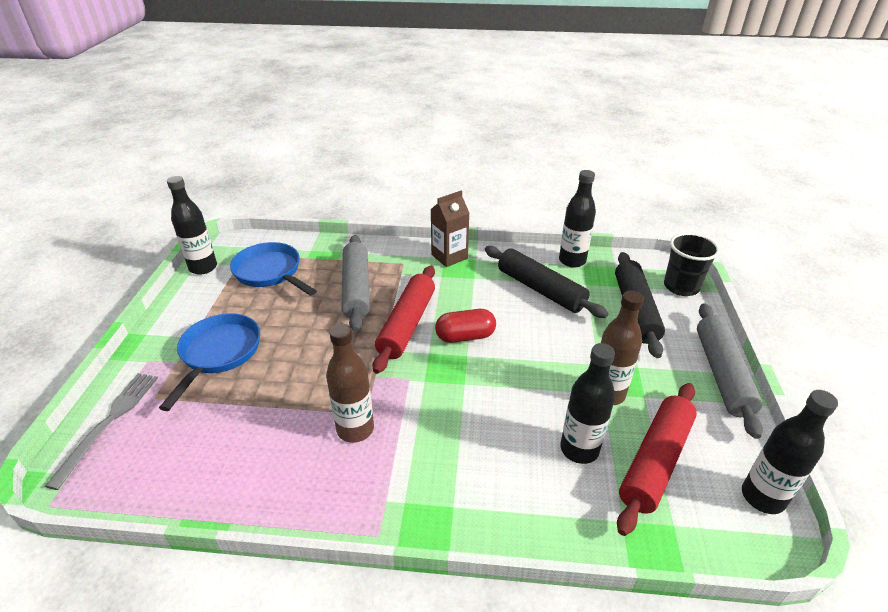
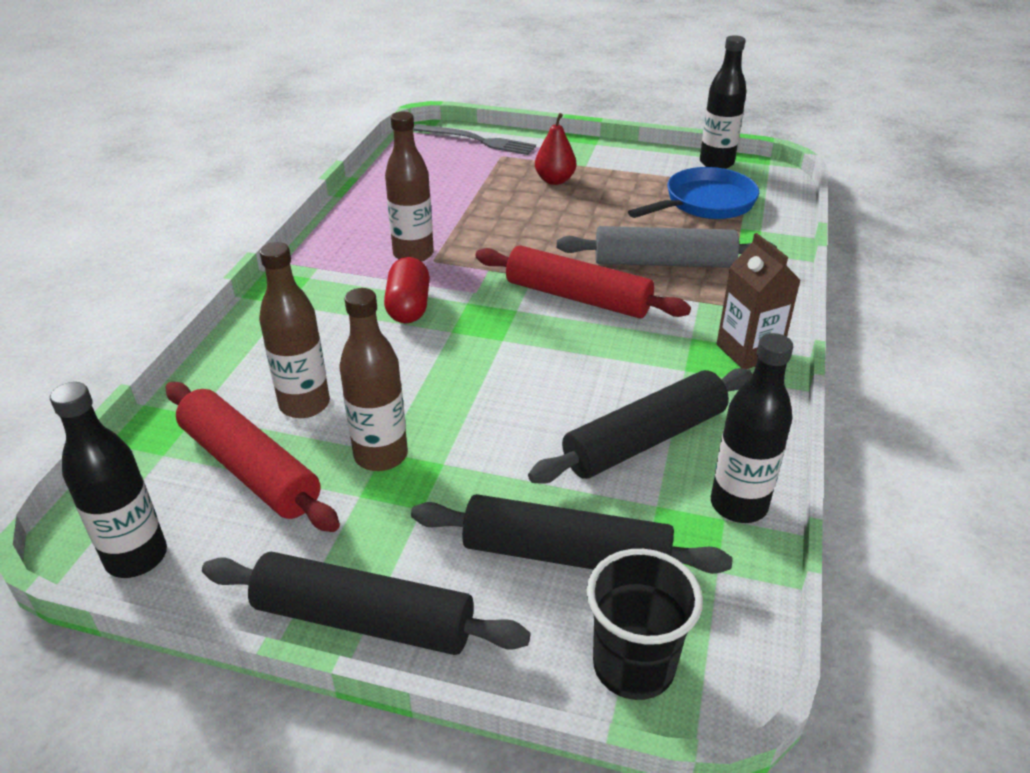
camera: 100 degrees right, 0 degrees up
blue pan [159,313,260,411] -> red pear [535,113,576,185]
red capsule [435,309,496,343] -> red capsule moved to [384,257,430,323]
black bottle [560,343,615,464] -> brown bottle [259,242,330,418]
grey rolling pin [697,303,763,439] -> black rolling pin [202,552,531,655]

